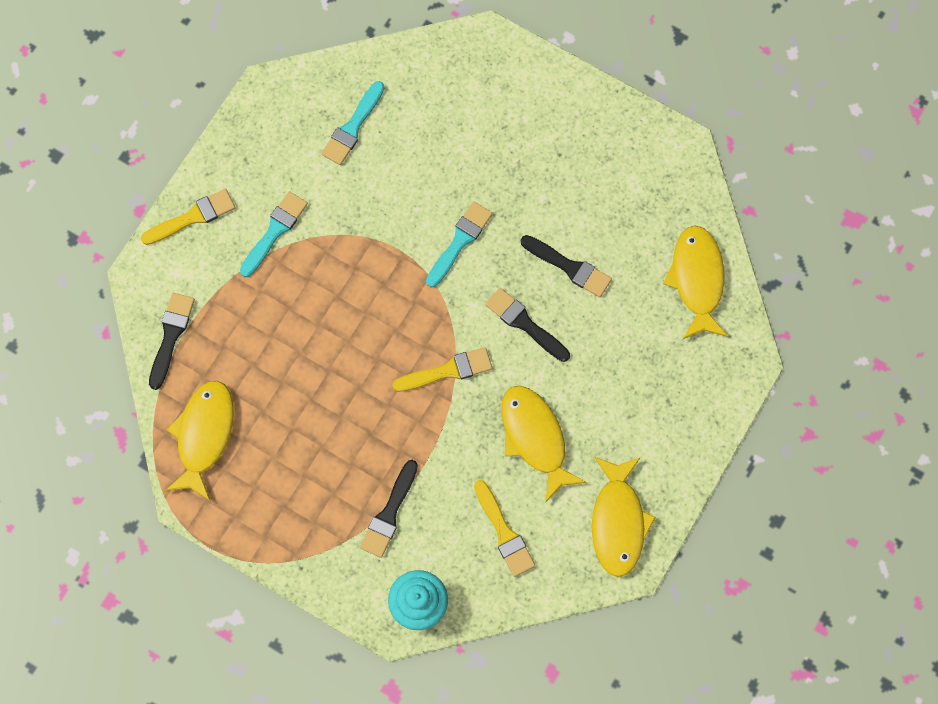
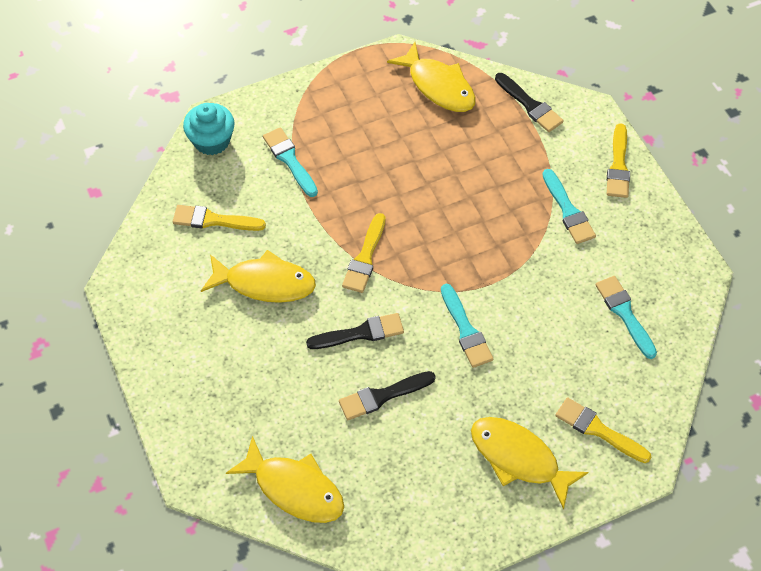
camera: 125 degrees right, 15 degrees down
black brush [360,460,418,558] -> turquoise brush [263,127,318,197]
yellow fish [592,457,656,577] -> yellow fish moved to [471,417,589,510]
none -> yellow brush [555,397,651,463]

